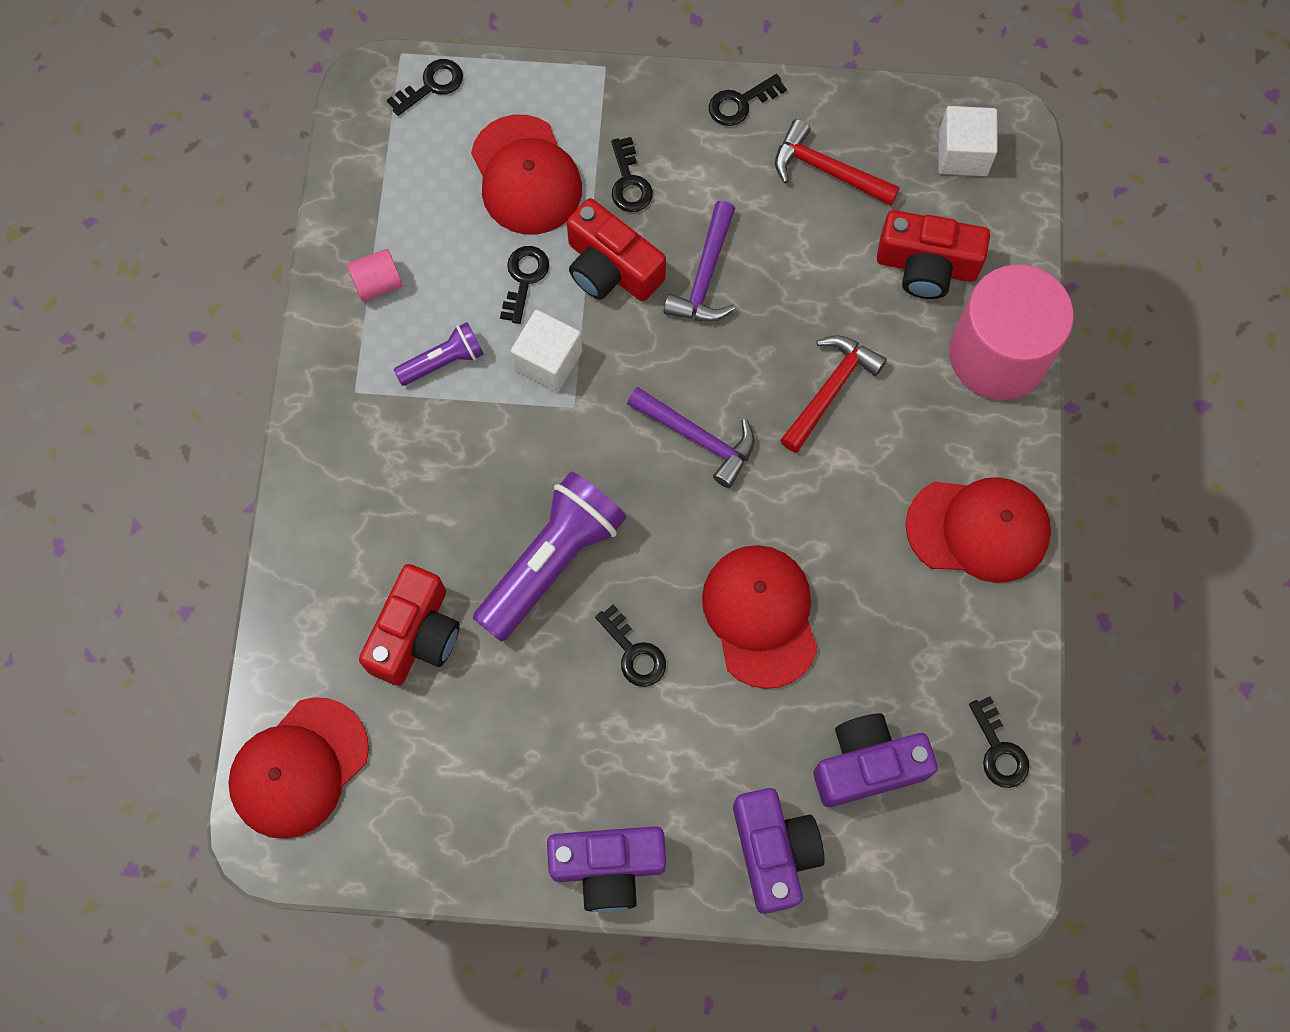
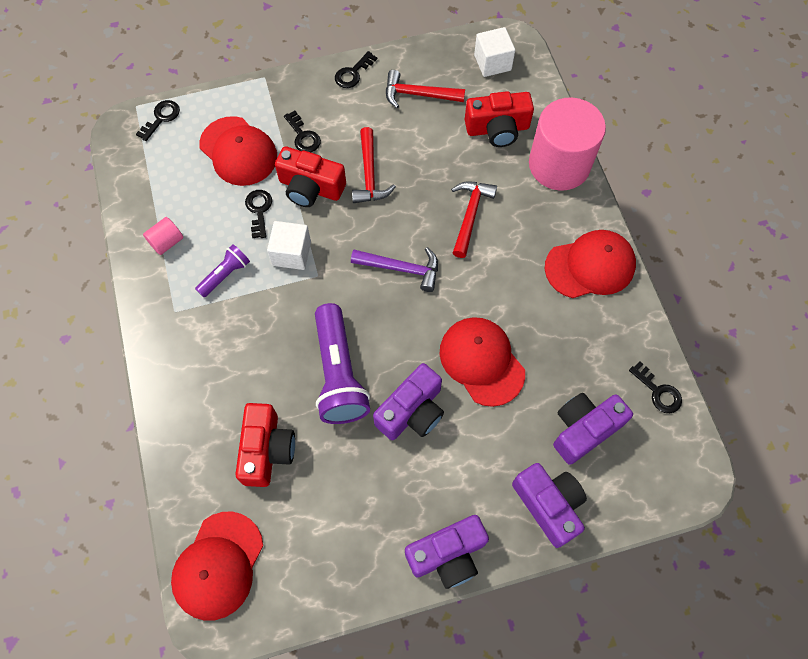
camera: 20 degrees left, 5 degrees down
purple flashlight [473,471,627,642] -> purple flashlight turned 150 degrees clockwise [315,303,370,424]
black key [595,604,666,687] -> purple camera [373,363,444,440]
purple hammer [664,201,735,322] -> red hammer [352,127,396,203]

